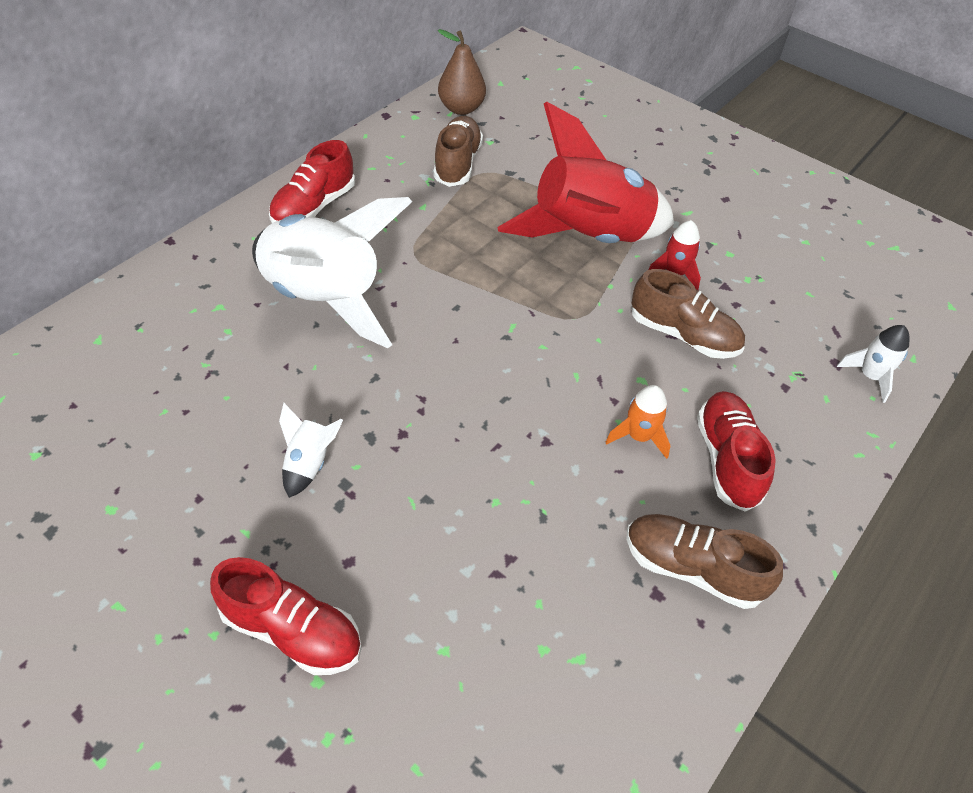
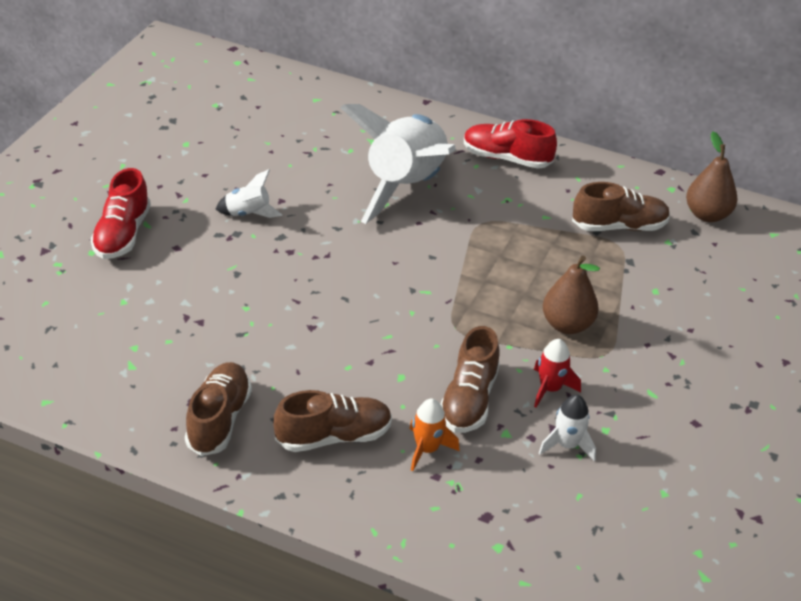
camera: 75 degrees right, 10 degrees down
red rocket [498,102,674,243] -> brown pear [543,256,600,334]
orange rocket [605,385,670,459] -> orange rocket moved to [410,399,460,471]
red shoe [697,391,776,512] -> brown shoe [274,390,392,452]
white rocket [837,325,909,403] -> white rocket moved to [539,395,596,461]

